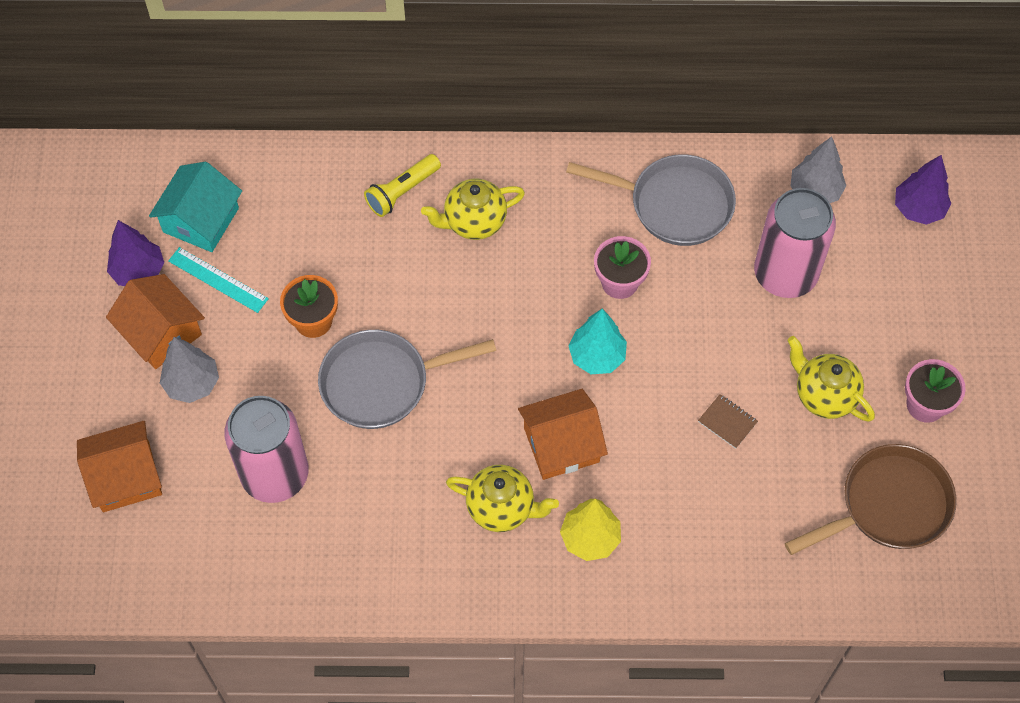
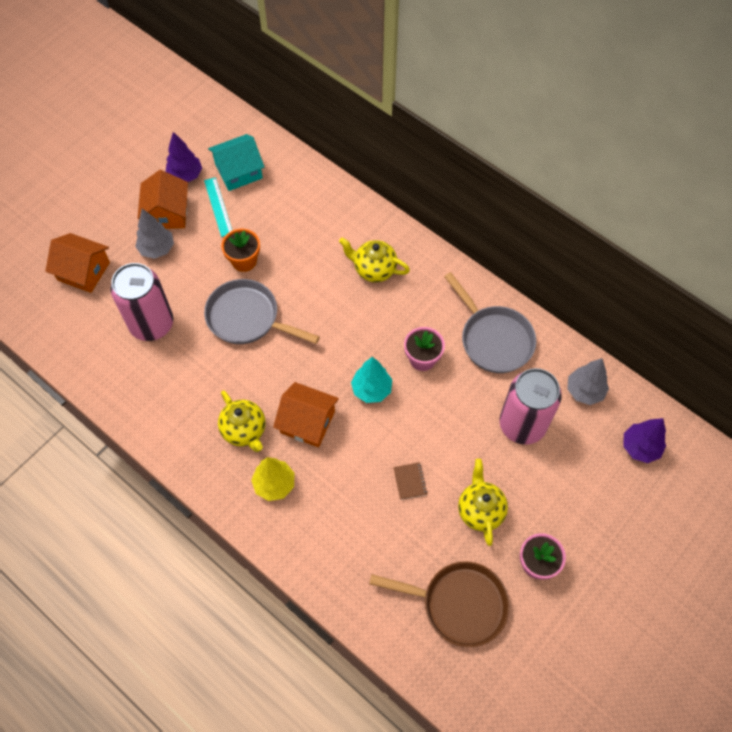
camera: 40 degrees right, 0 degrees up
yellow flashlight [364,154,441,217] -> none

